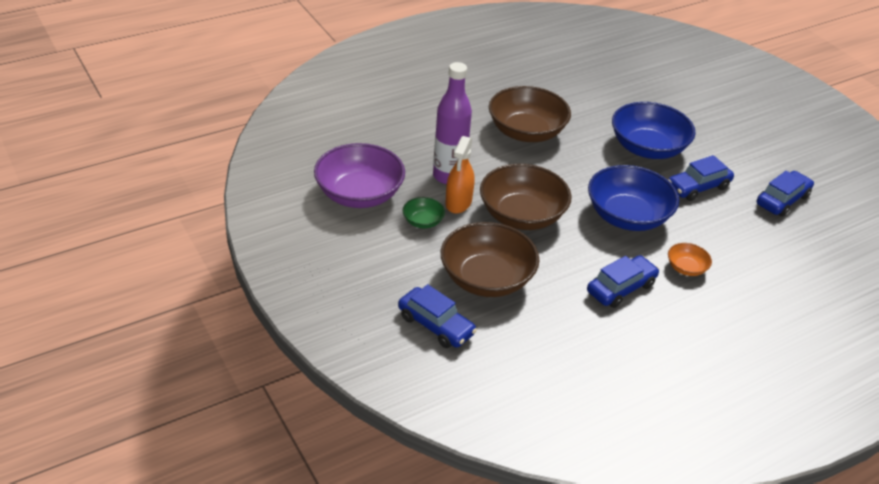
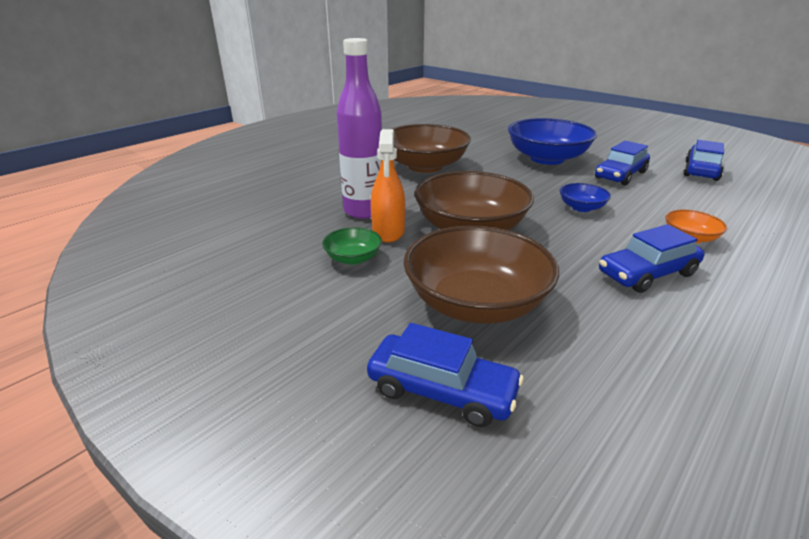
camera: 15 degrees left, 10 degrees down
purple bowl [314,143,405,208] -> none
blue car [587,255,659,308] -> blue car turned 150 degrees counterclockwise [599,224,705,293]
blue bowl [588,165,679,231] -> blue bowl [560,183,611,212], size x0.46

